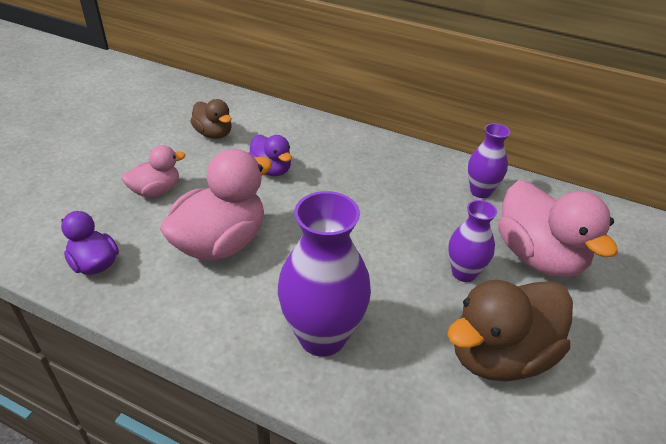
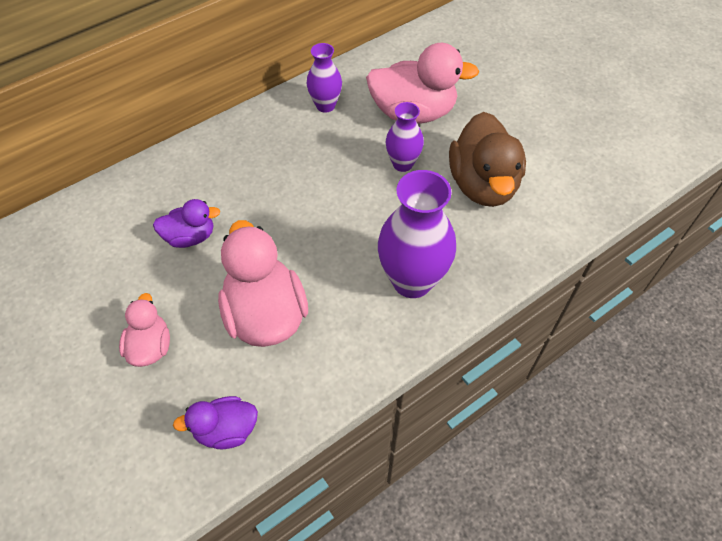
camera: 60 degrees left, 15 degrees up
brown duck [190,99,232,139] -> none

